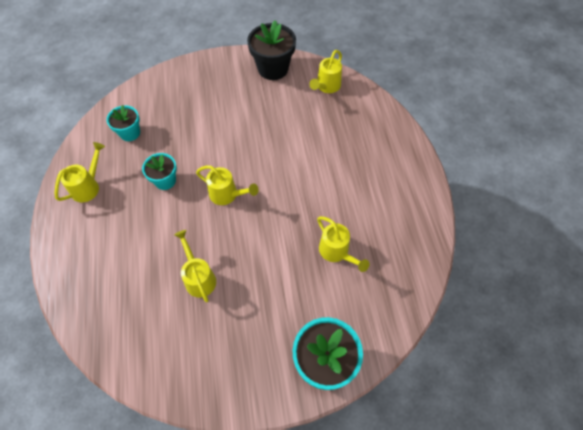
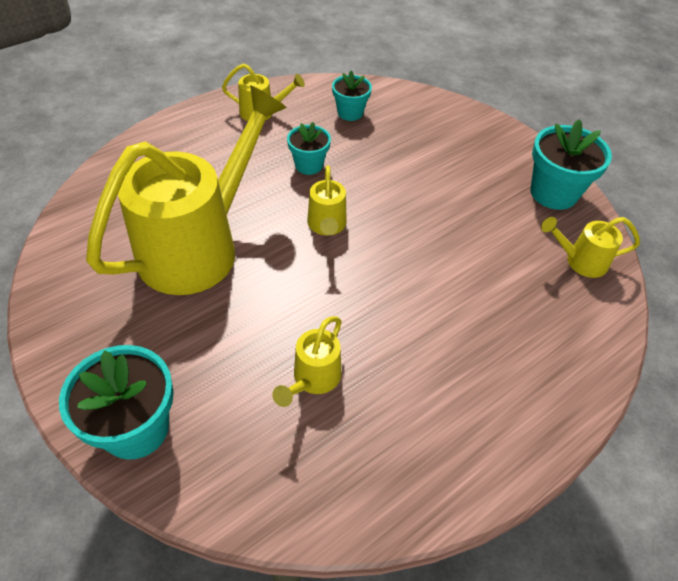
camera: 60 degrees right, 10 degrees down
yellow watering can [174,230,216,302] -> yellow watering can [86,85,287,295], size x2.34
black flower pot [247,20,296,80] -> turquoise flower pot [530,119,612,210]

